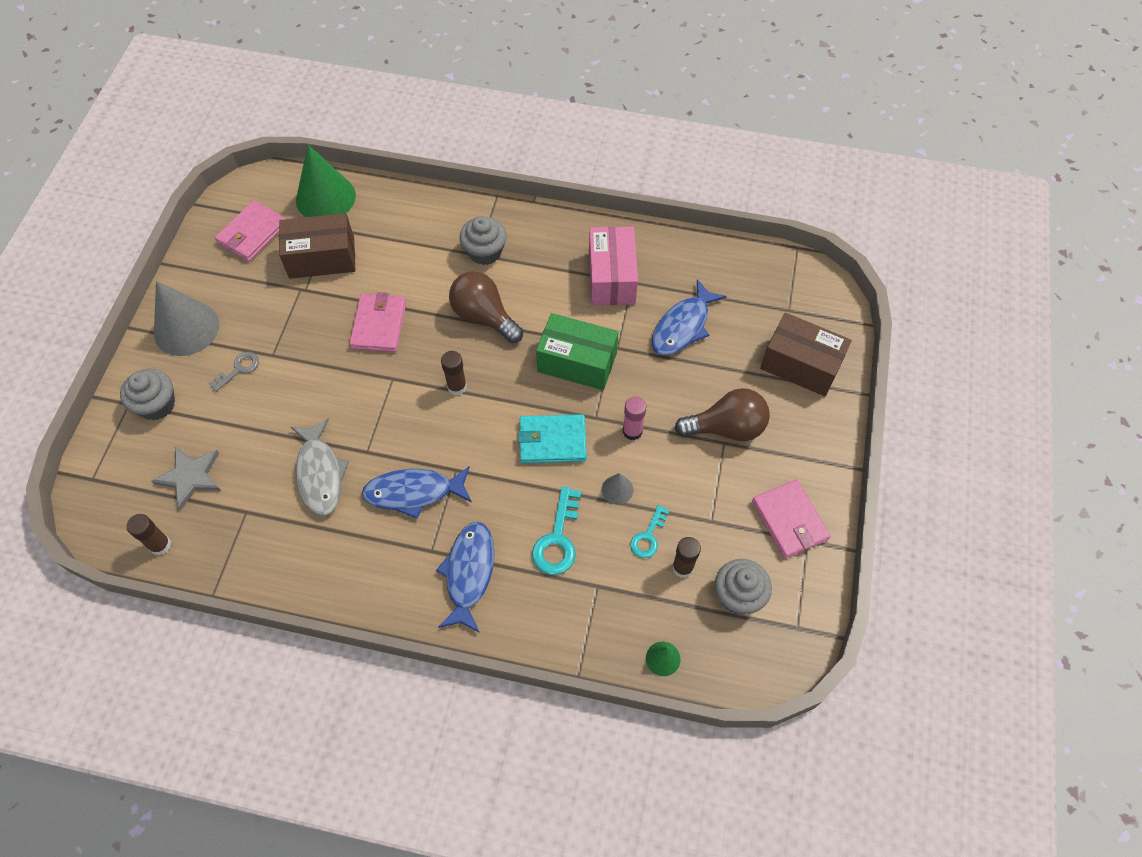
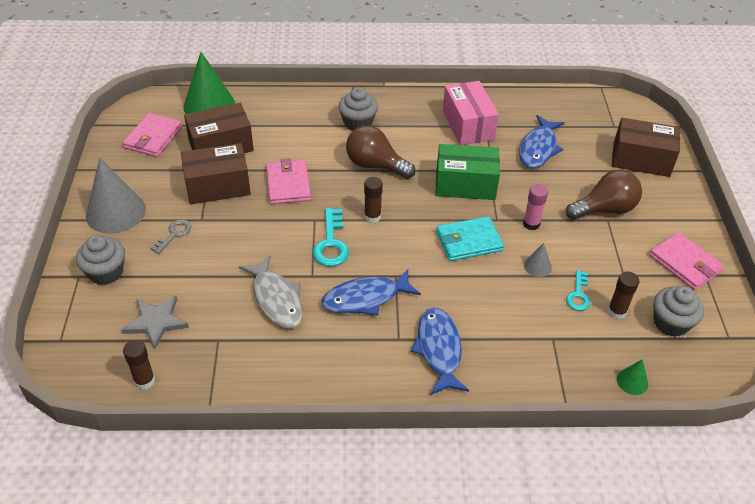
camera: 15 degrees left, 15 degrees down
turquoise key [532,486,581,575] -> turquoise key moved to [313,208,349,267]
none -> brown box [181,143,251,204]

